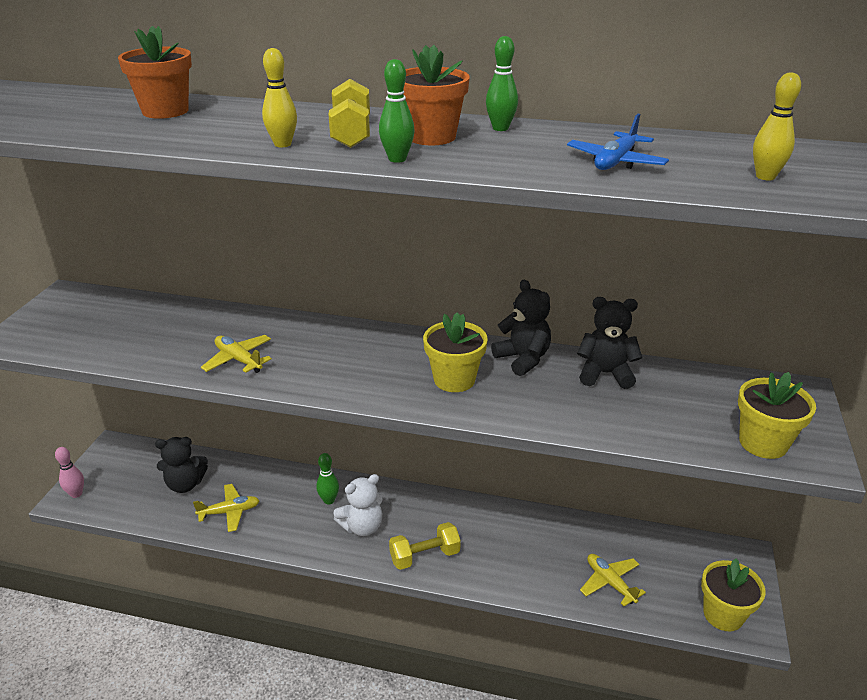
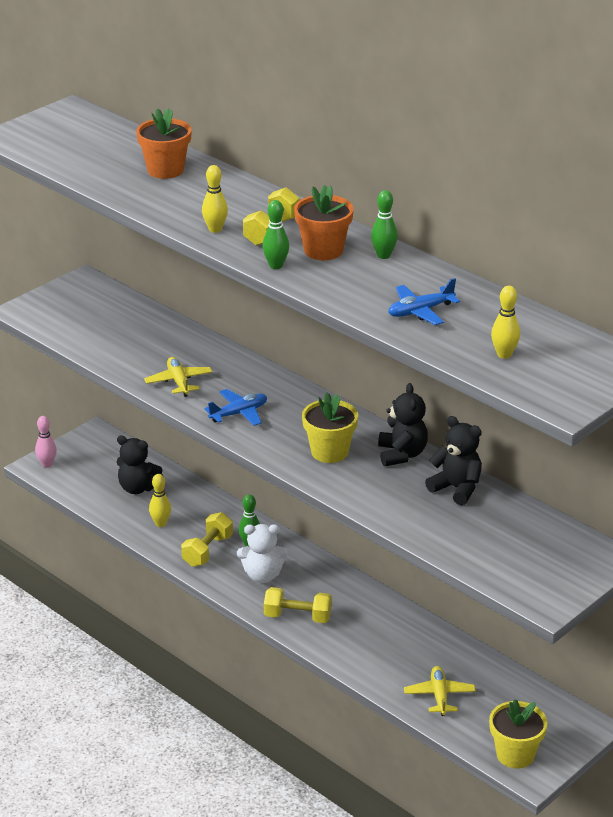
camera: 30 degrees right, 0 degrees up
yellow plane [193,484,260,532] -> yellow bowling pin [149,474,171,527]
yellow flower pot [738,372,816,459] -> none
none -> yellow dumbbell [181,512,233,567]
none -> blue plane [205,389,267,426]

